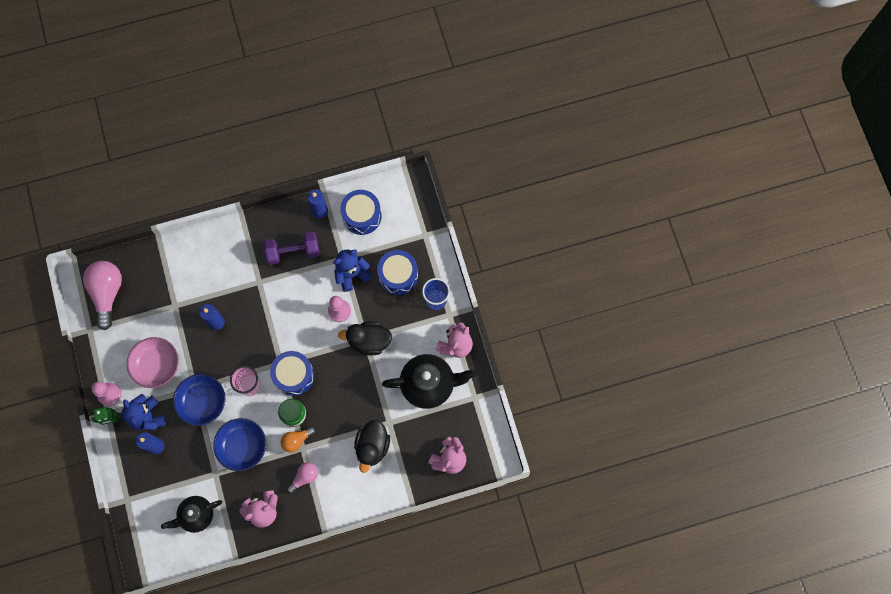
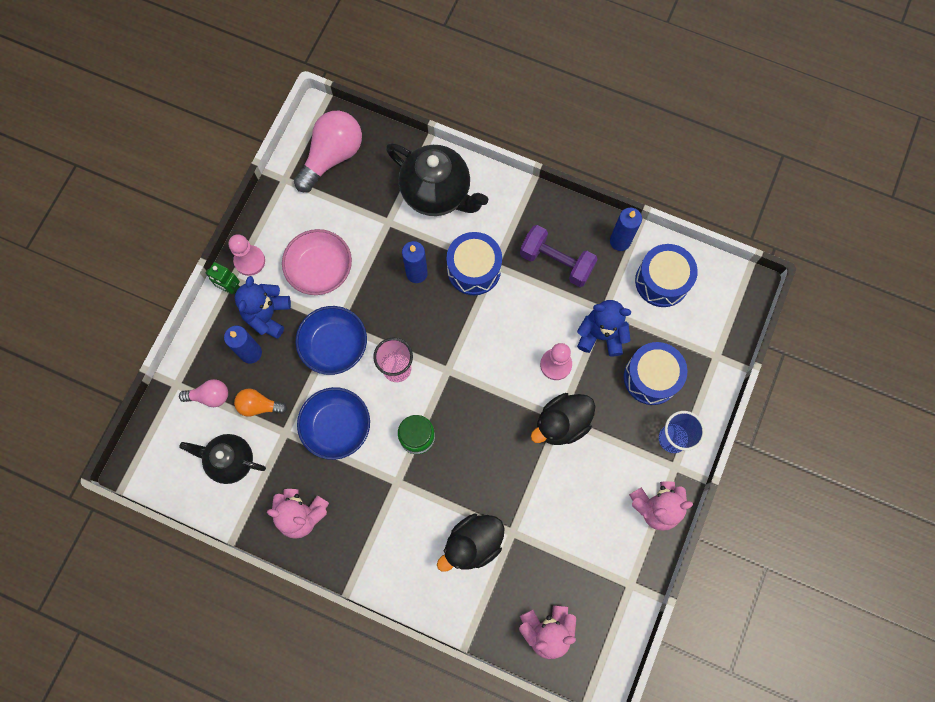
camera: 40 degrees right, 0 degrees up
blue drum [270,351,314,396] -> blue drum moved to [446,232,502,295]
orange light bulb [281,426,316,452] -> orange light bulb moved to [234,388,287,417]
pink light bulb [287,462,318,493] -> pink light bulb moved to [179,379,228,407]
black duck [338,321,392,355] -> black duck turned 75 degrees counterclockwise [531,393,596,445]
black teapot [382,354,476,409] -> black teapot moved to [386,143,488,216]

